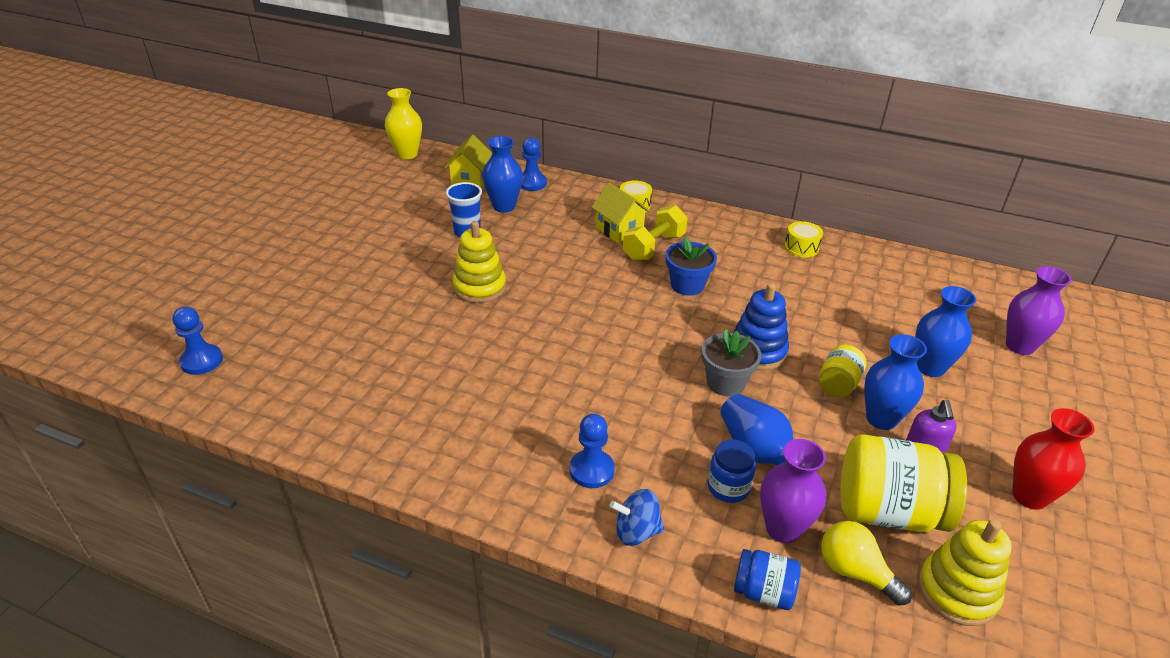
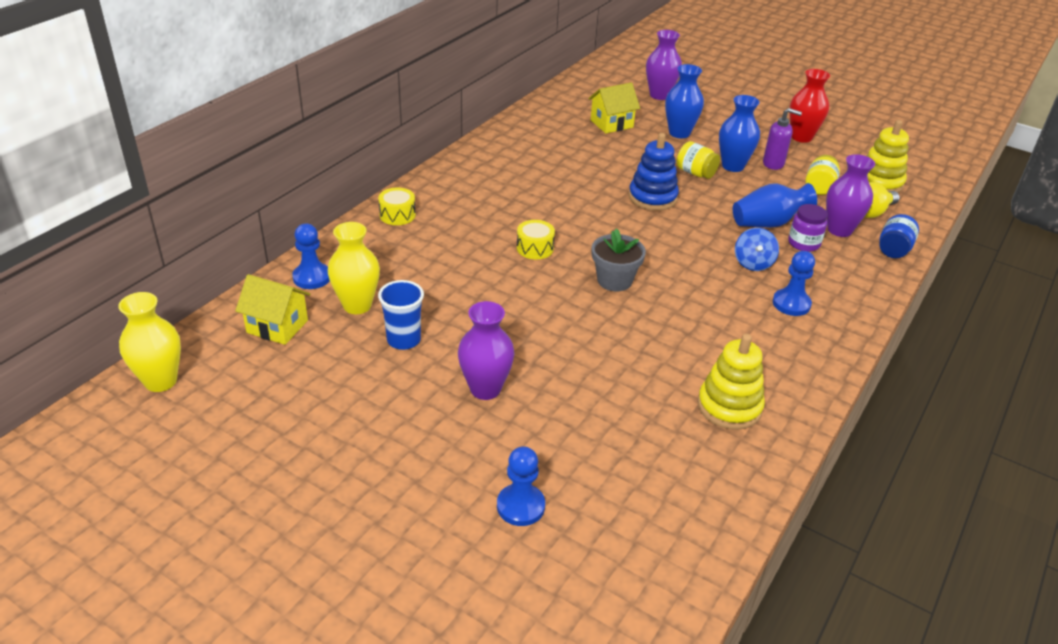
camera: 80 degrees left, 0 degrees up
blue pawn [172,307,223,375] -> blue pawn moved to [497,446,545,526]
yellow stacking toy [452,221,506,303] -> yellow stacking toy moved to [697,334,765,430]
blue vase [482,136,523,213] -> yellow vase [328,222,380,314]
yellow house [591,182,650,244] -> yellow house moved to [588,82,640,133]
blue spinning top [610,489,664,546] -> blue spinning top moved to [735,228,779,271]
yellow dumbbell [623,205,687,261] -> none
blue flower pot [666,237,717,296] -> none
grey flower pot [702,329,761,396] -> grey flower pot moved to [592,228,646,291]
blue jar [708,440,756,503] -> purple jar [788,204,828,252]
yellow drum [785,221,823,258] -> yellow drum moved to [517,220,555,259]
yellow jar [840,434,967,532] -> yellow jar [806,155,840,195], size x0.52
none -> purple vase [458,301,514,400]

